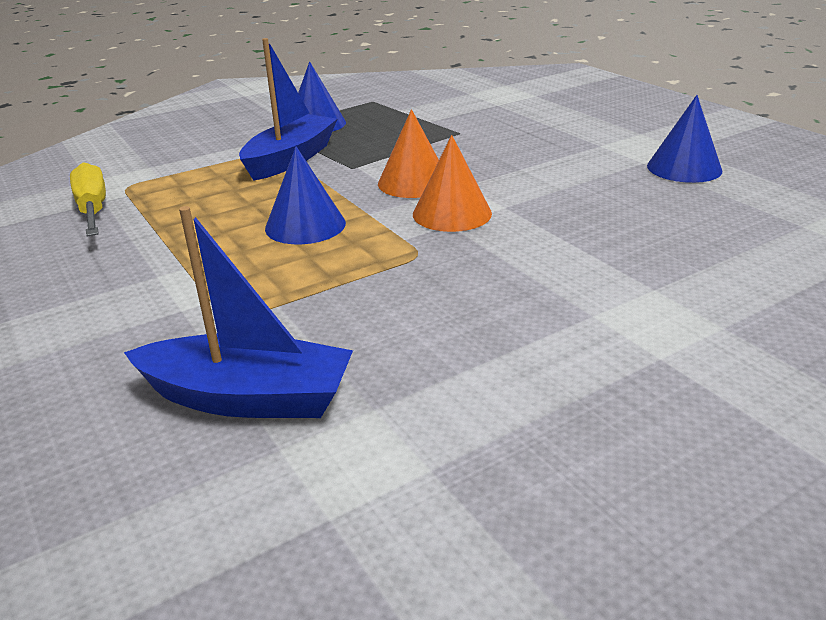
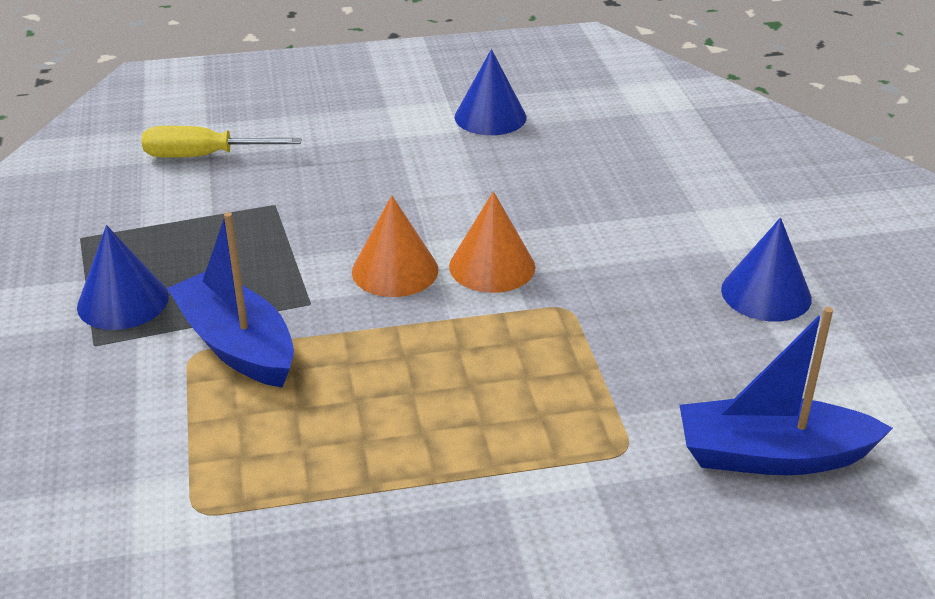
camera: 70 degrees left, 5 degrees up
yellow screwdriver [70,162,106,236] -> yellow screwdriver moved to [142,126,302,158]
blue boat [124,206,353,418] -> blue boat turned 120 degrees counterclockwise [680,307,893,475]
blue cone [265,146,346,244] -> blue cone moved to [721,218,812,322]

